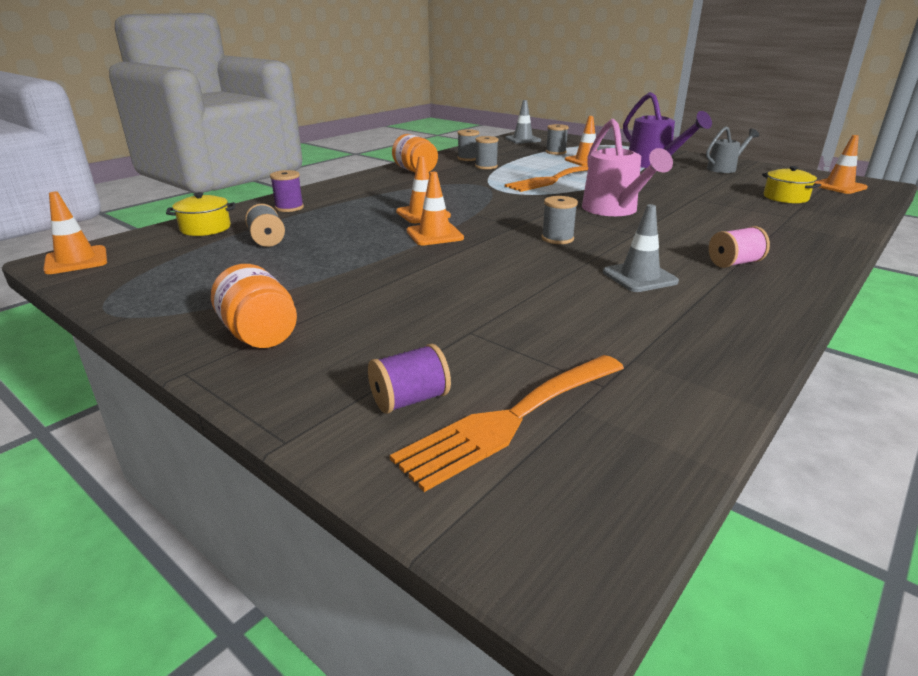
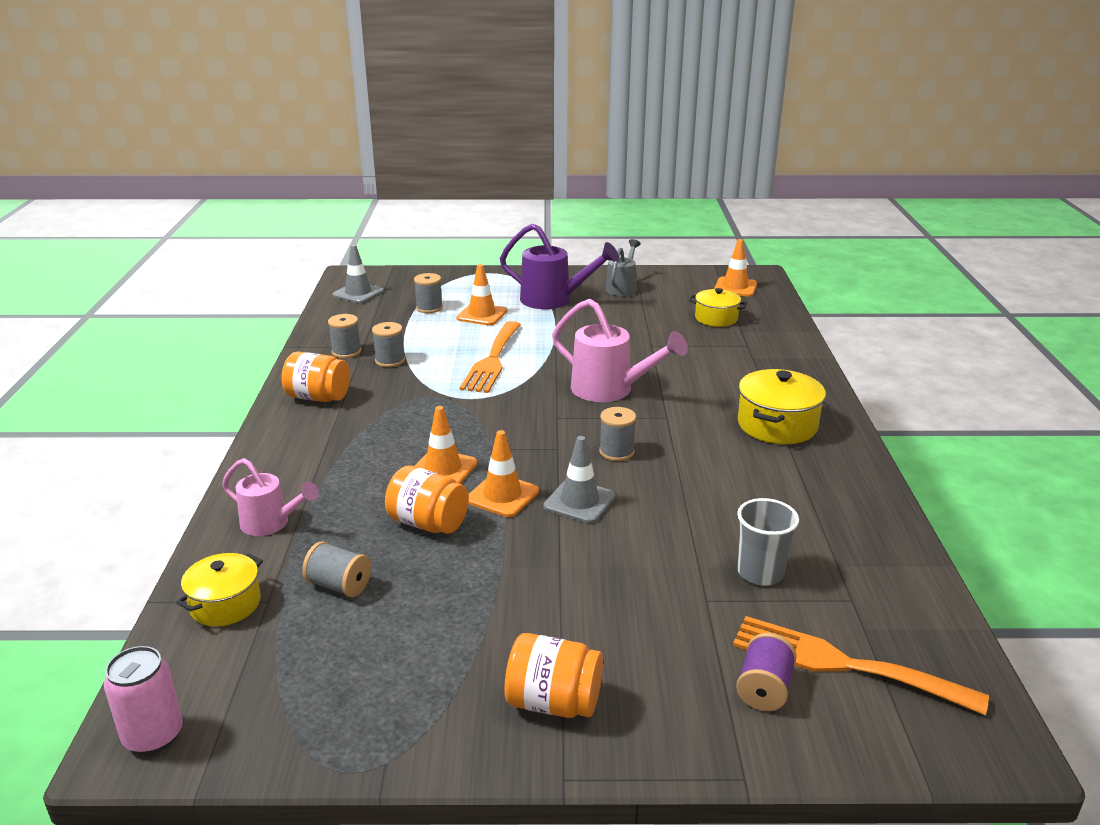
camera: 40 degrees left, 0 degrees up
orange traffic cone [43,192,107,274] -> pink can [104,646,183,755]
purple spool [270,170,304,212] -> pink watering can [222,458,319,536]
orange fork [390,355,624,492] -> orange fork turned 105 degrees clockwise [733,616,989,715]
grey traffic cone [603,204,679,292] -> grey traffic cone moved to [544,436,616,523]
pink spool [709,226,770,268] -> yellow pot [738,369,826,444]
none -> orange jar [385,465,469,534]
none -> grey cup [737,498,799,585]

